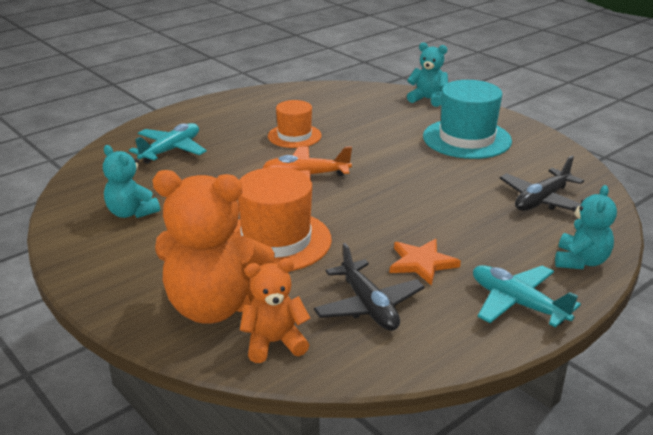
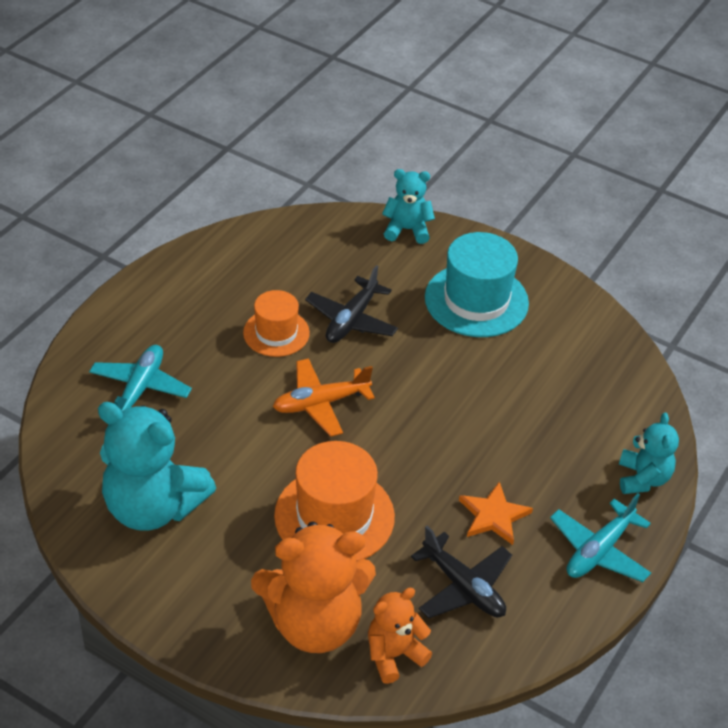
camera: 20 degrees left, 15 degrees up
turquoise teddy bear [103,145,160,218] -> turquoise teddy bear [98,402,216,531], size x1.83
turquoise plane [473,265,581,327] -> turquoise plane turned 75 degrees counterclockwise [550,493,651,582]
black plane [500,156,584,211] -> black plane moved to [305,265,398,343]

